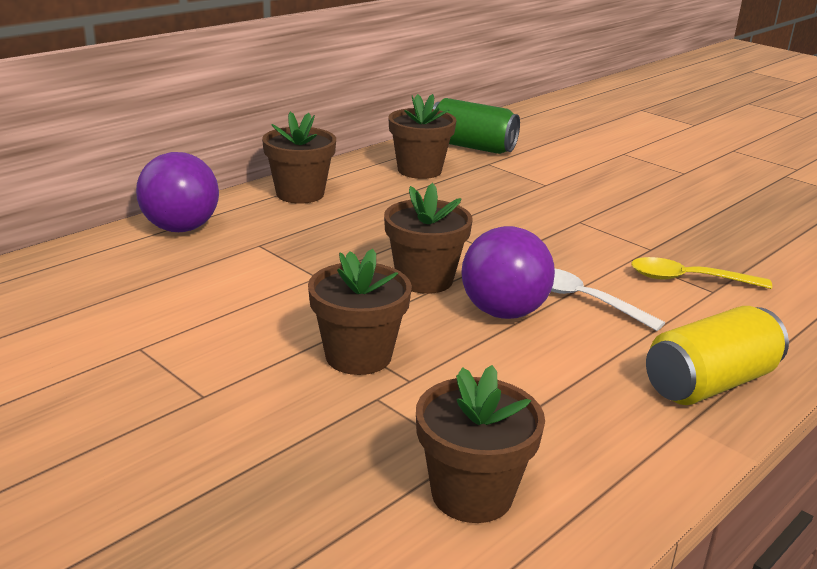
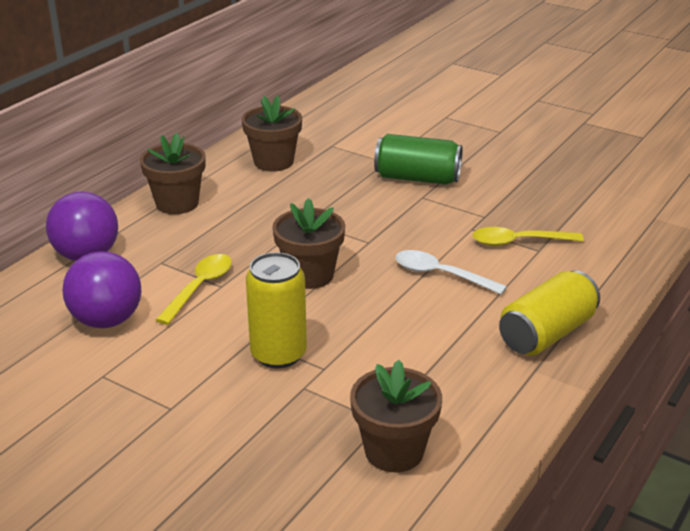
camera: 10 degrees left, 5 degrees up
brown flower pot [308,249,412,375] -> yellow can [246,252,307,368]
green can [433,98,520,154] -> green can moved to [374,134,463,185]
purple ball [461,226,555,319] -> purple ball moved to [63,252,142,328]
none -> yellow spoon [156,254,232,325]

